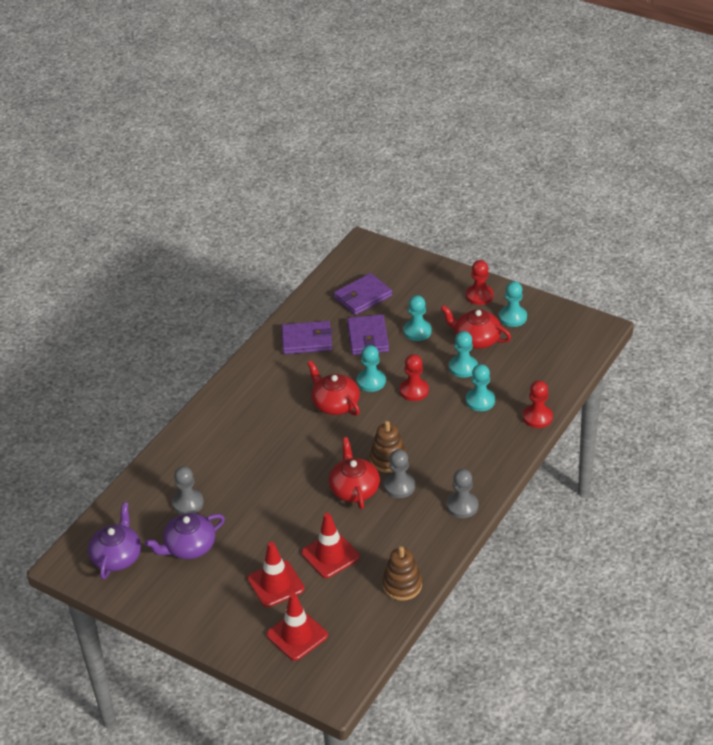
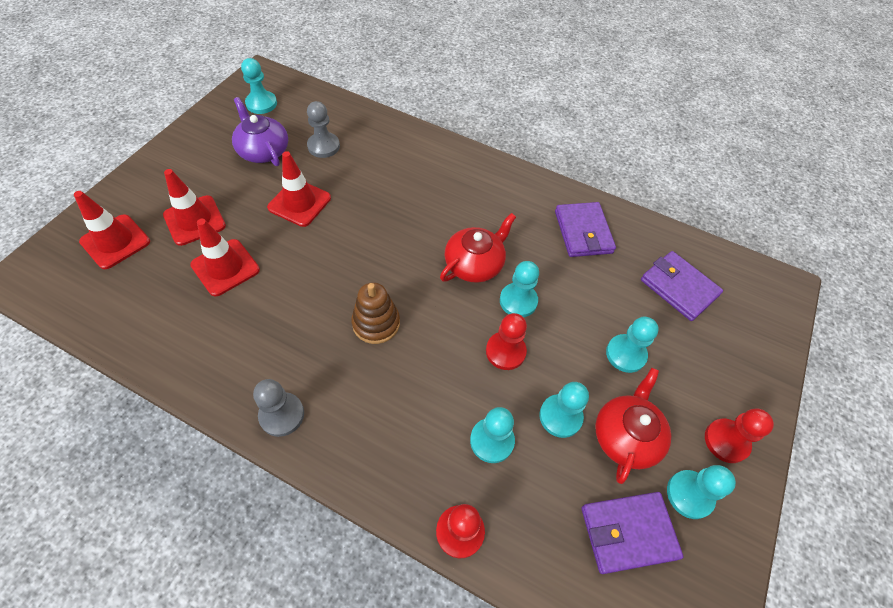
camera: 80 degrees right, 15 degrees up
purple teapot [88,502,141,580] -> turquoise pawn [241,58,277,114]
red teapot [329,437,380,509] -> none
purple wallet [347,314,389,355] -> purple wallet moved to [582,492,684,574]
brown stacking toy [382,546,422,601] -> none
grey pawn [384,449,415,498] -> none
none -> red traffic cone [267,151,331,227]

